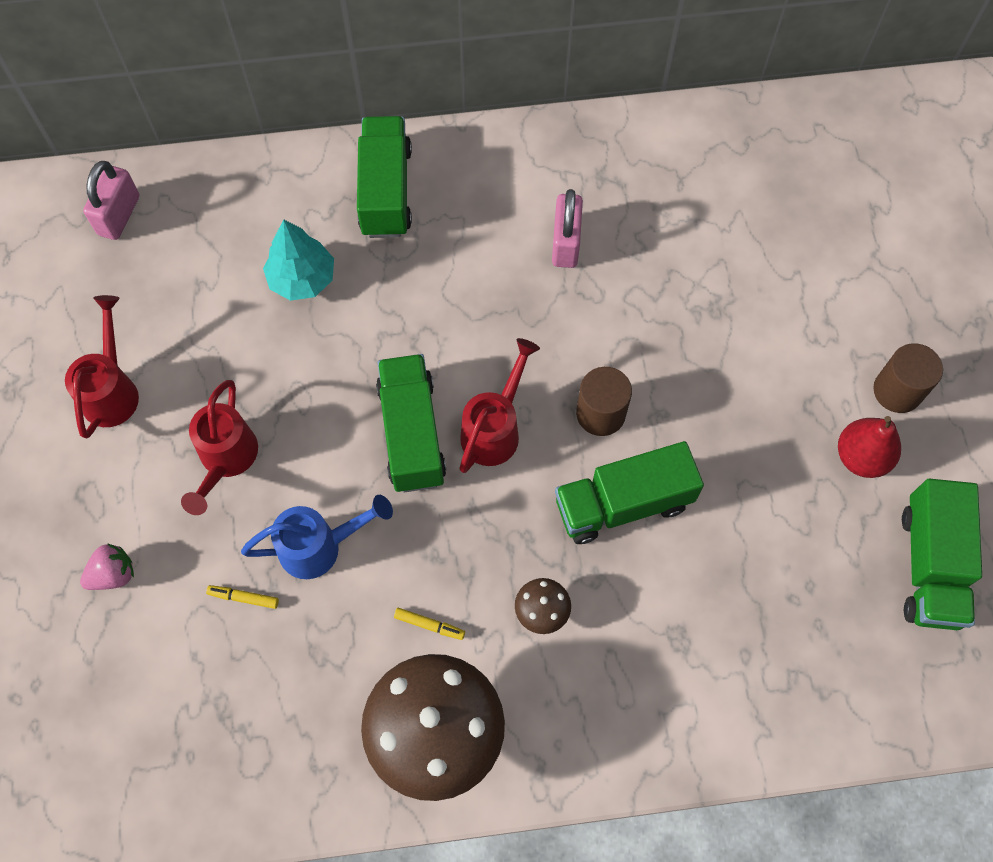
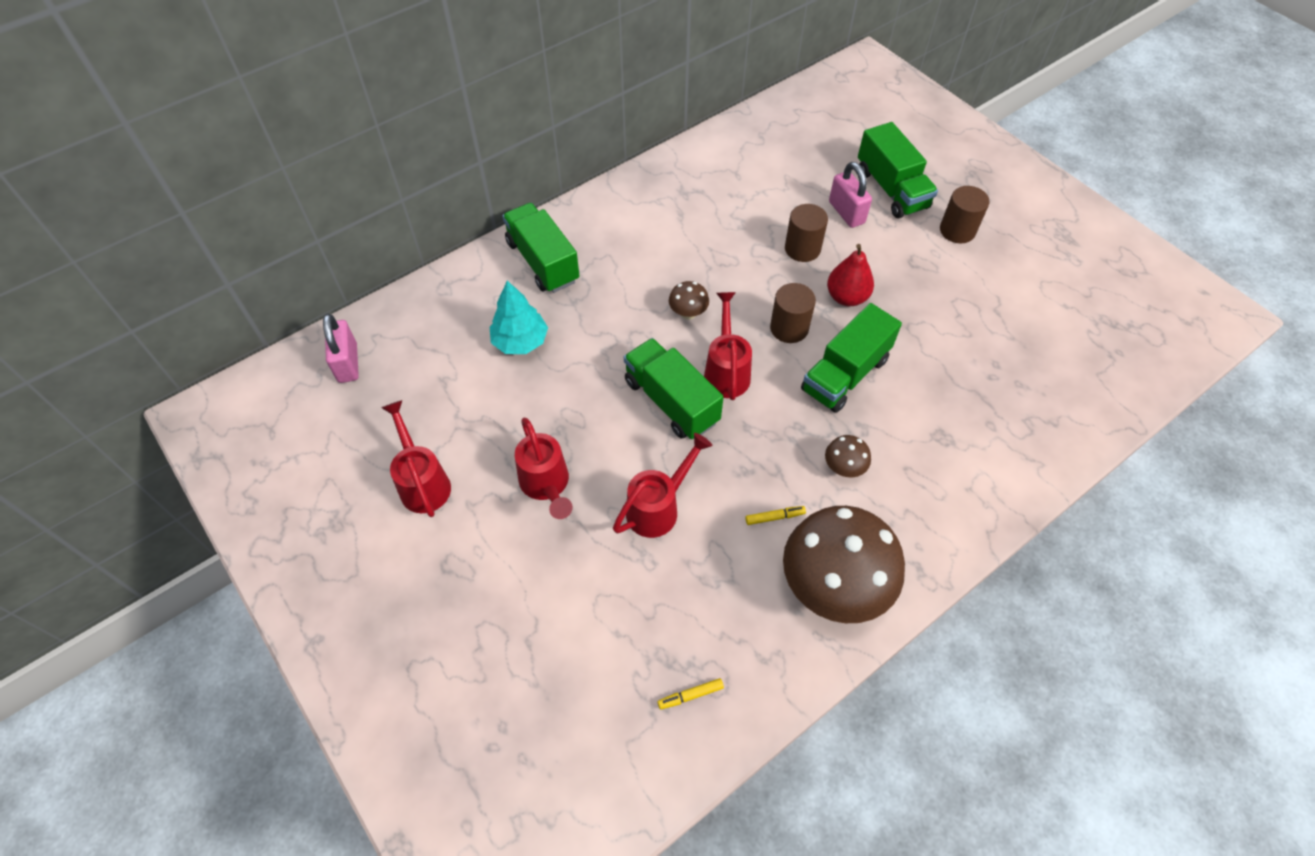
camera: 30 degrees left, 10 degrees down
pink strawberry [80,543,134,590] -> none
yellow marker [206,585,279,609] -> yellow marker moved to [657,678,724,709]
blue watering can [241,495,393,579] -> red watering can [613,433,713,538]
pink padlock [552,189,583,268] -> pink padlock moved to [829,162,872,228]
red pear [838,416,901,478] -> red pear moved to [827,244,874,306]
green truck [902,479,982,630] -> green truck moved to [858,122,938,218]
none -> brown mushroom [669,281,709,320]
none -> brown cylinder [785,204,828,262]

